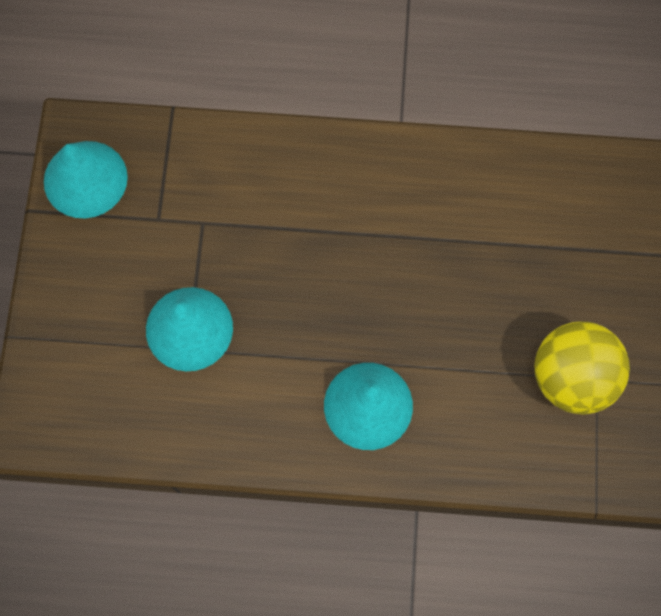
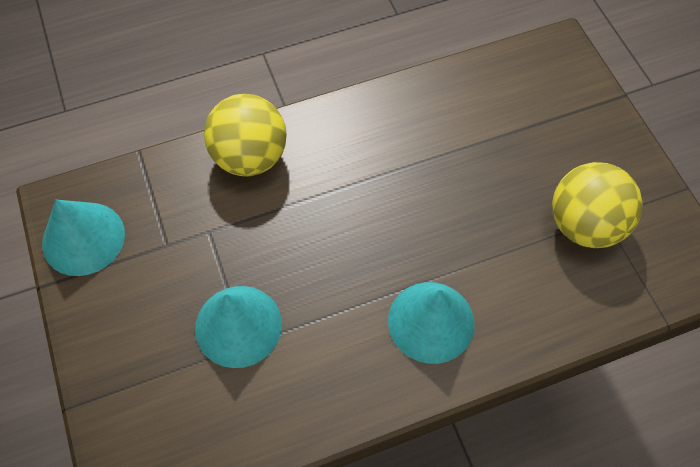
camera: 25 degrees left, 10 degrees down
none -> yellow ball [204,94,287,176]

